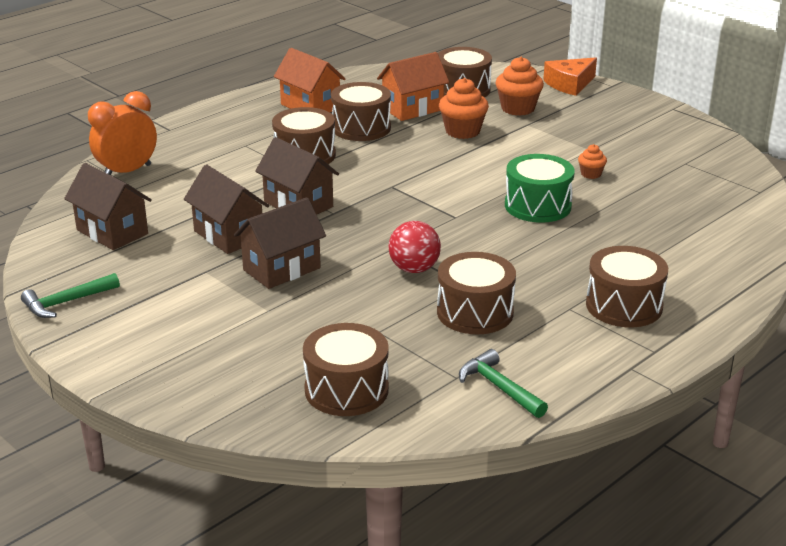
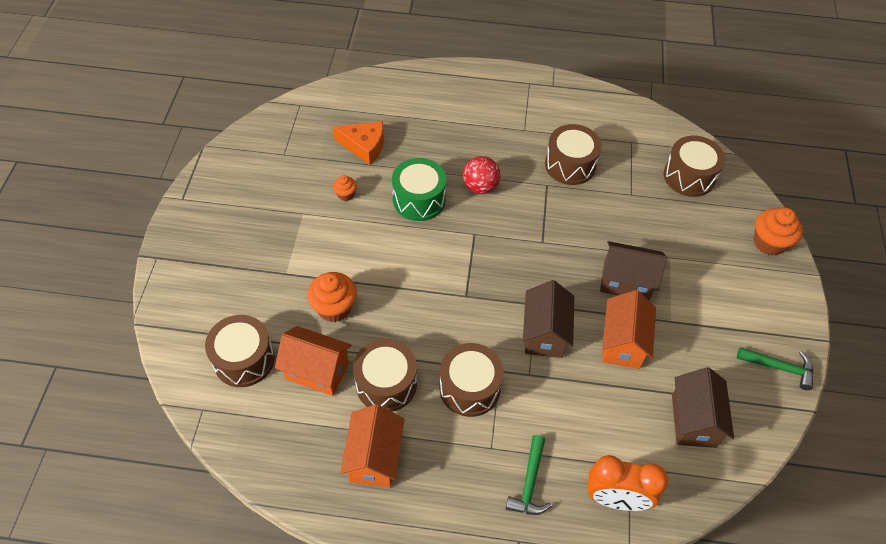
camera: 130 degrees left, 25 degrees up
brown house [184,164,269,254] -> orange house [602,290,656,369]
red ball [388,221,441,273] -> red ball moved to [463,156,501,194]
green hammer [459,349,548,418] -> green hammer moved to [506,435,552,515]
orange cupcake [496,57,544,116] -> orange cupcake moved to [754,207,803,256]
orange cheese [543,58,597,96] -> orange cheese moved to [333,121,384,165]
brown drum [586,246,668,327] -> none

